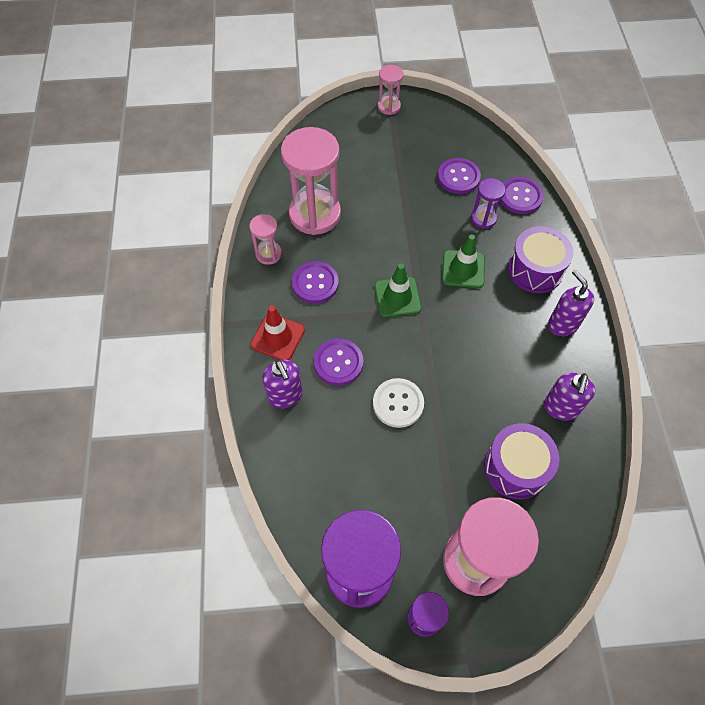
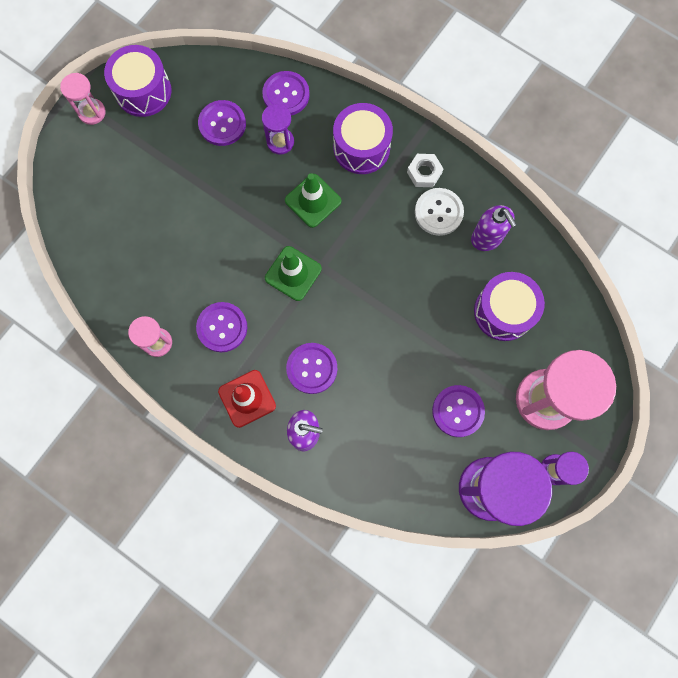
camera: 50 degrees left, 15 degrees up
pink hourglass [281,127,341,235] -> none
white button [373,378,424,428] -> white button moved to [415,188,464,236]
purple soap dispenser [548,269,594,336] -> white nut [407,154,443,187]
none -> purple drum [104,45,171,117]
none -> purple button [432,385,485,437]

